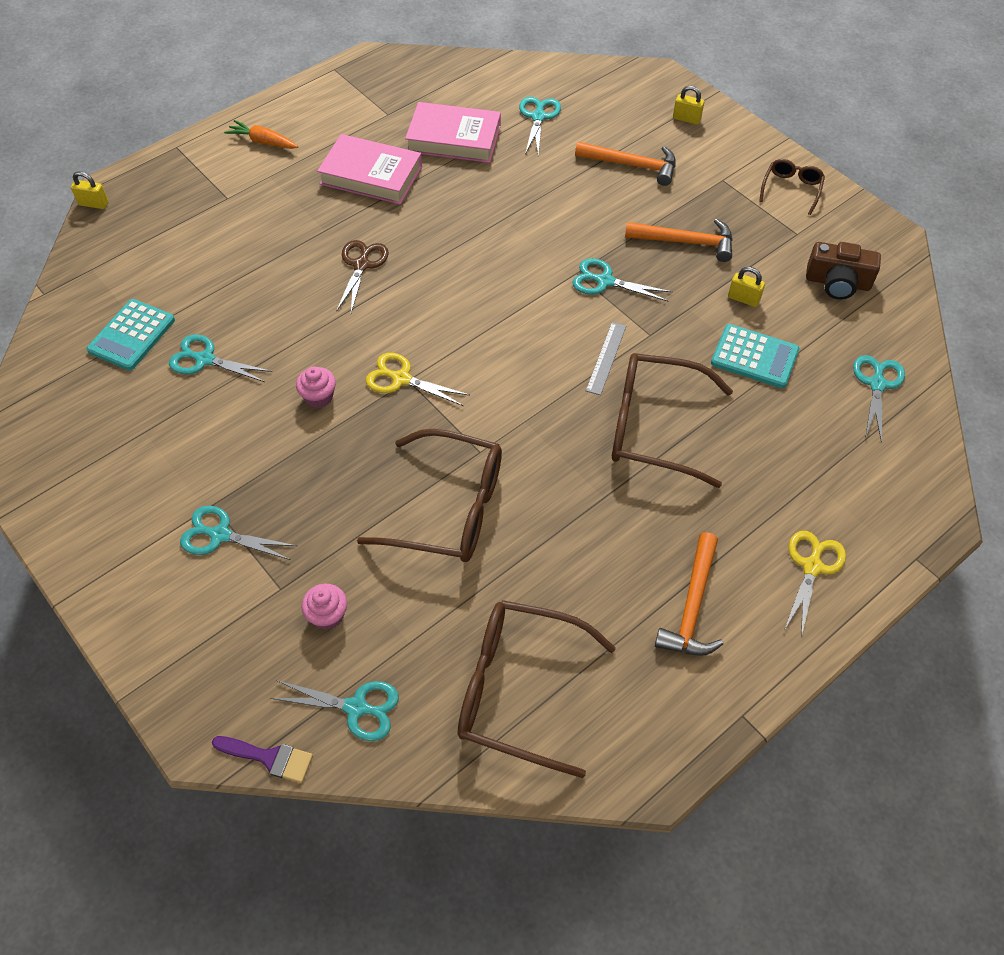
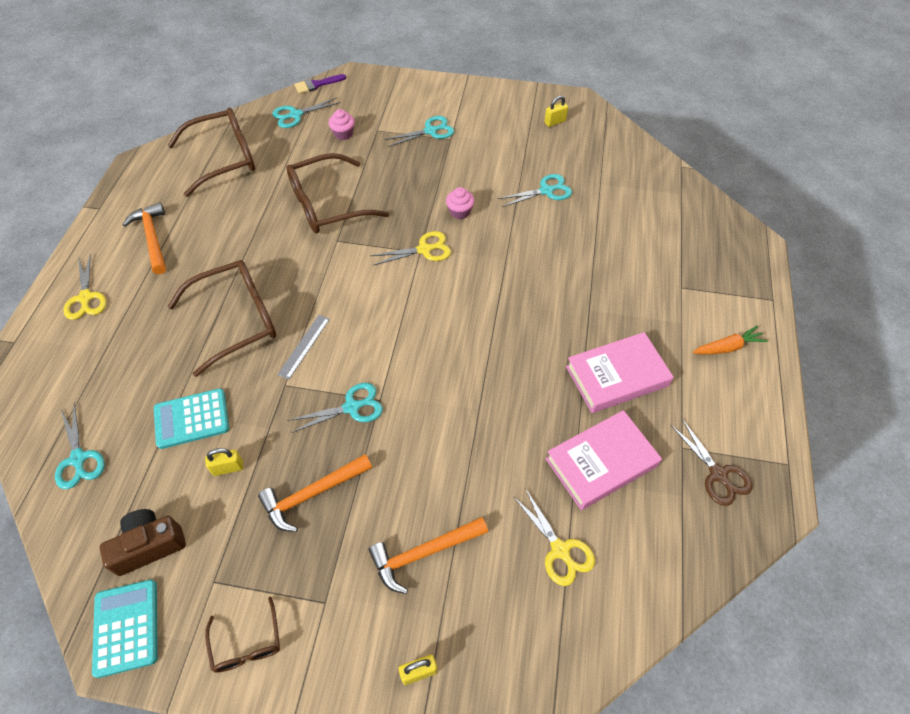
camera: 140 degrees right, 0 degrees up
yellow padlock [71,171,109,209] -> yellow padlock moved to [544,95,568,127]
turquoise calculator [87,299,175,370] -> turquoise calculator moved to [92,579,158,678]
brown scissors [336,240,389,313] -> brown scissors moved to [670,419,752,506]
turquoise scissors [519,97,561,155] -> yellow scissors [513,488,595,586]
grey ruler [586,322,626,395] -> grey ruler turned 45 degrees clockwise [278,315,330,380]

